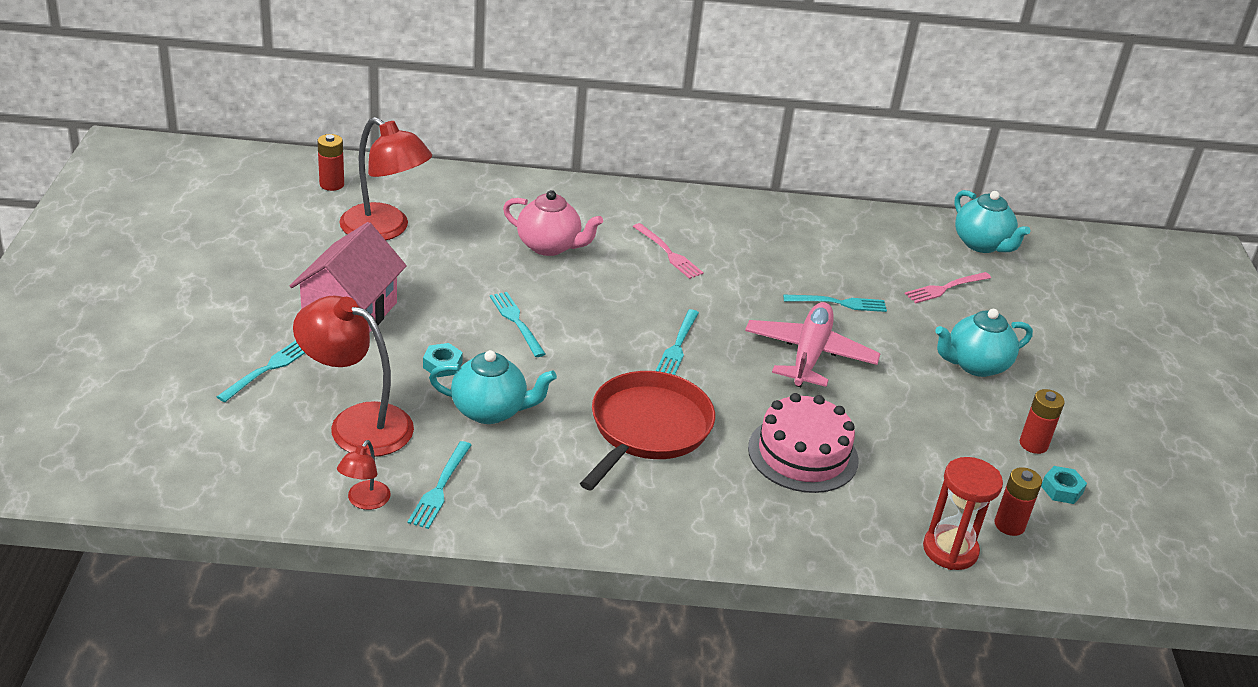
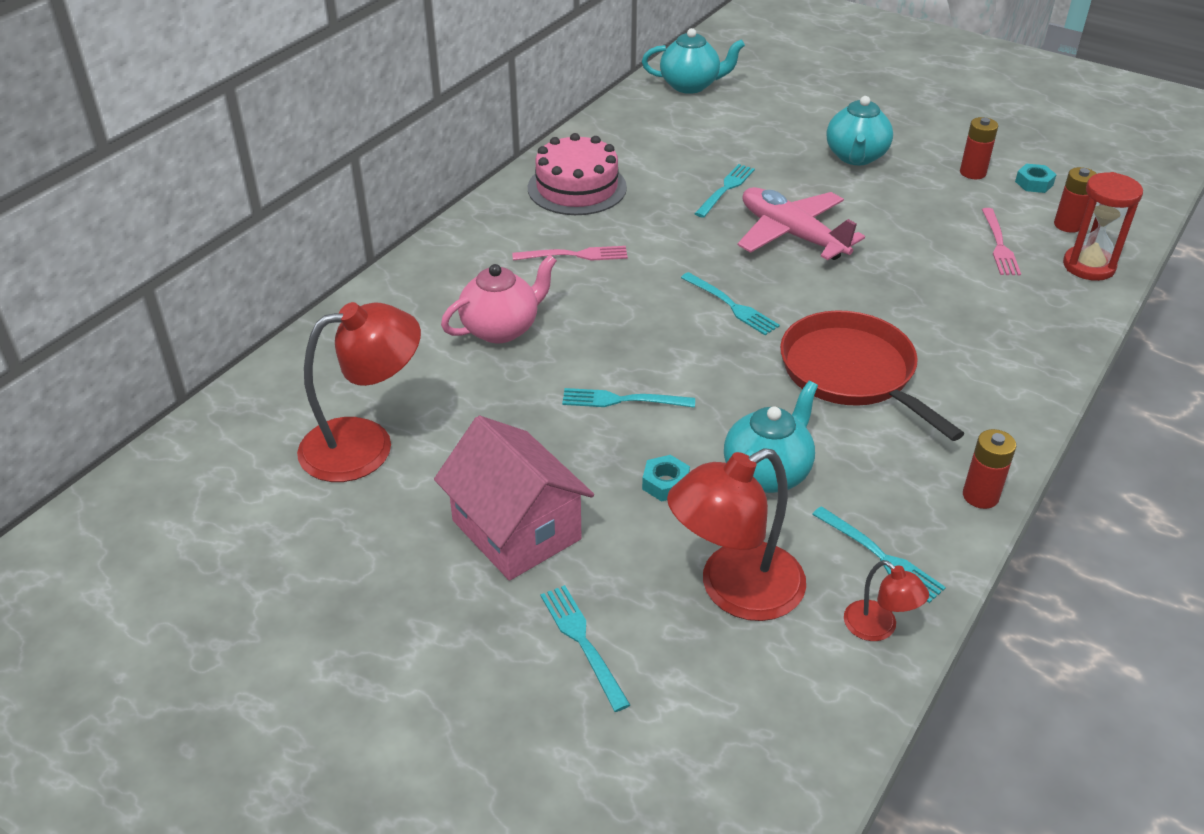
camera: 55 degrees left, 5 degrees up
red battery [317,134,344,191] -> red battery moved to [963,429,1016,509]
pink cake [748,393,859,493] -> pink cake moved to [528,133,627,215]
pink fork [905,272,991,304] -> pink fork moved to [982,208,1021,275]

